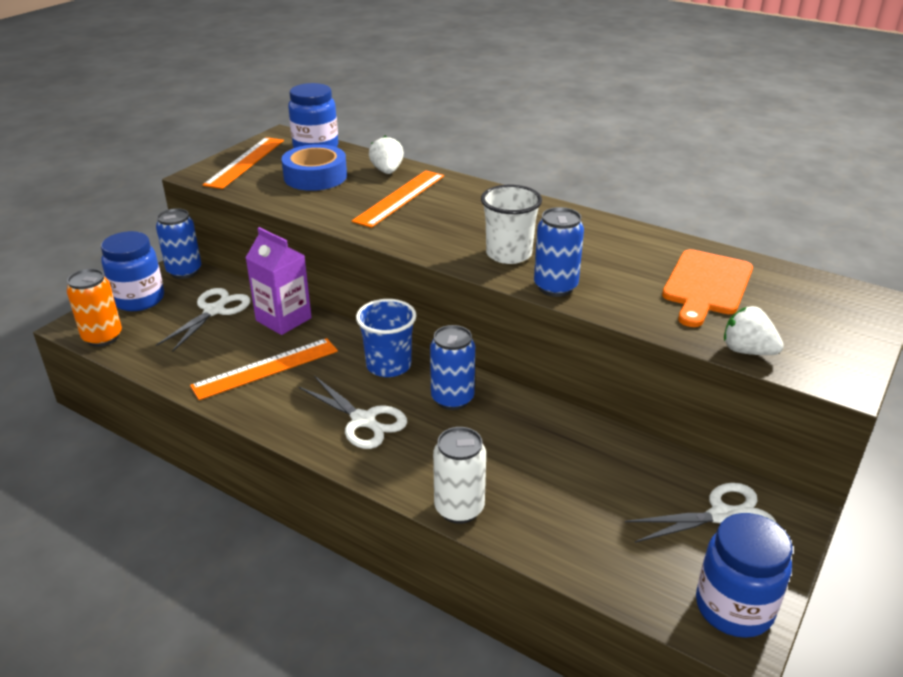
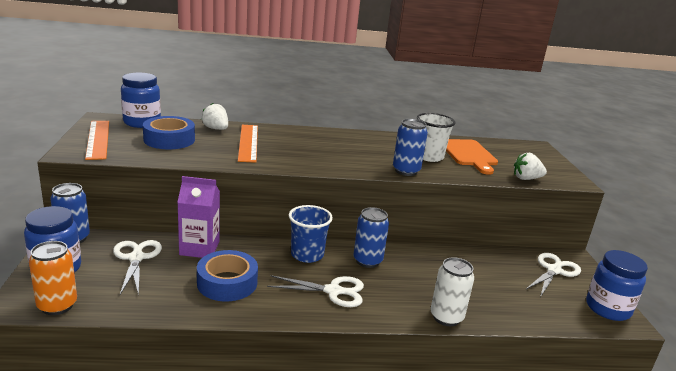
camera: 40 degrees left, 10 degrees down
orange ruler [190,338,338,400] -> blue tape [197,250,258,302]
white cup [481,185,542,264] -> white cup moved to [417,113,455,162]

